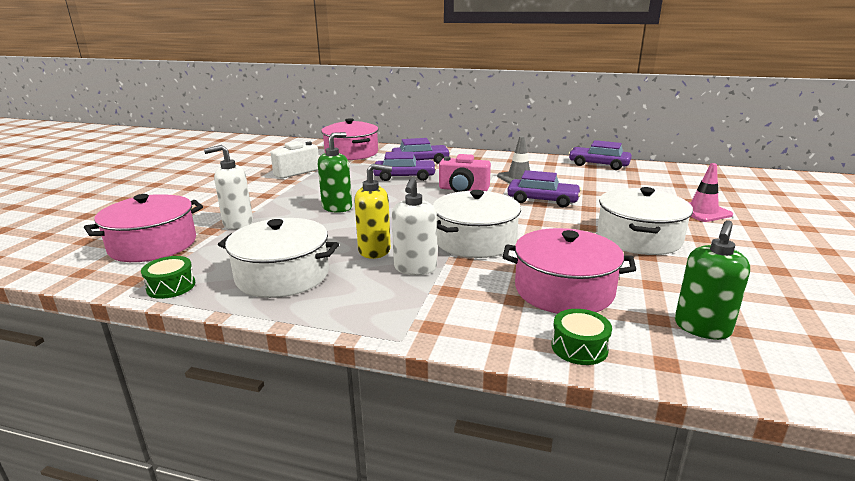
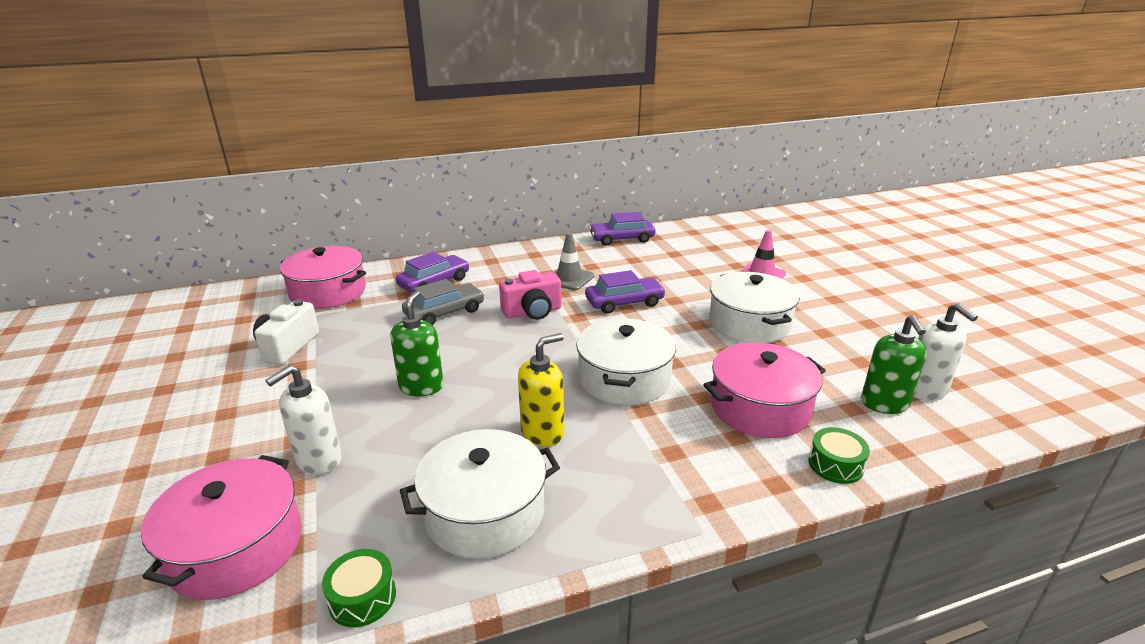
camera: 35 degrees left, 5 degrees up
purple car [373,152,436,181] -> grey car [402,279,484,325]
white soap dispenser [392,177,437,275] -> white soap dispenser moved to [913,303,978,401]

